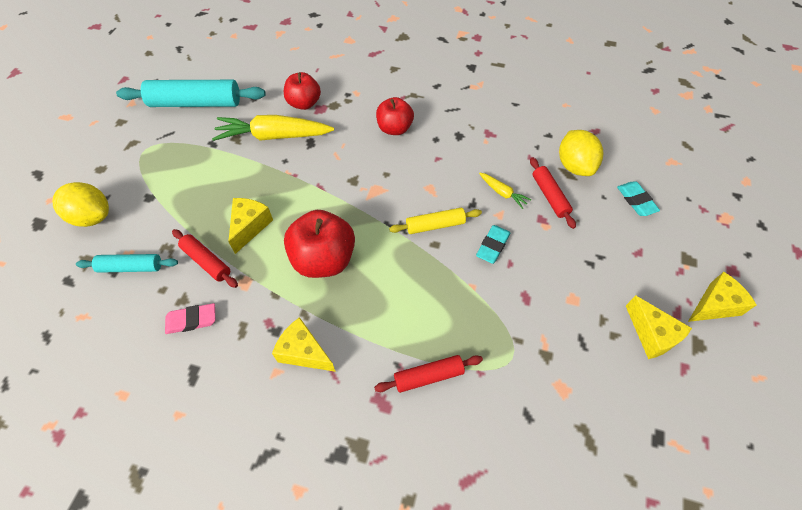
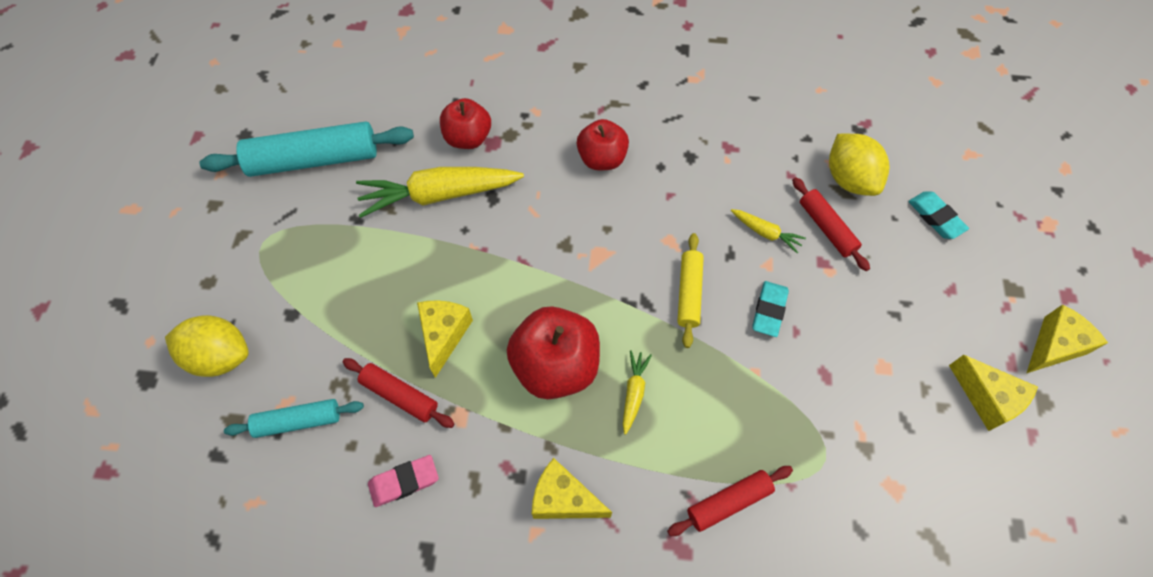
camera: 10 degrees left, 5 degrees up
yellow rolling pin [389,208,482,234] -> yellow rolling pin turned 60 degrees counterclockwise [677,233,704,348]
none -> yellow carrot [623,350,652,435]

